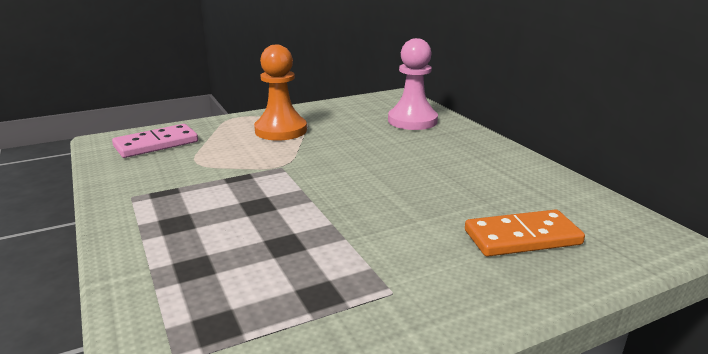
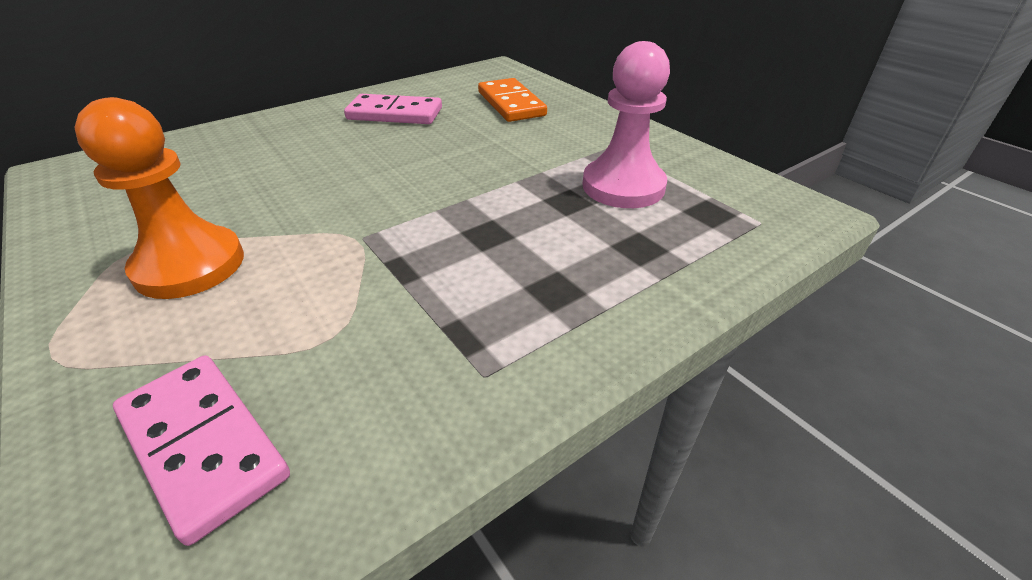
camera: 100 degrees left, 15 degrees up
pink pawn [388,38,438,130] -> pink pawn moved to [583,41,670,208]
none -> pink domino [344,94,442,124]

